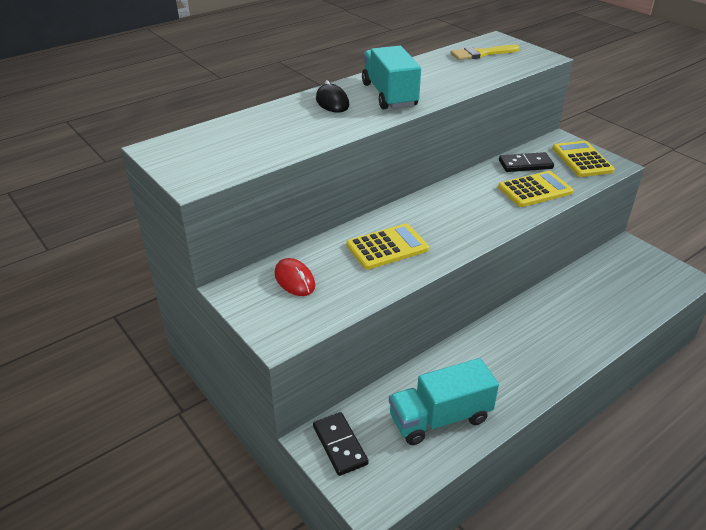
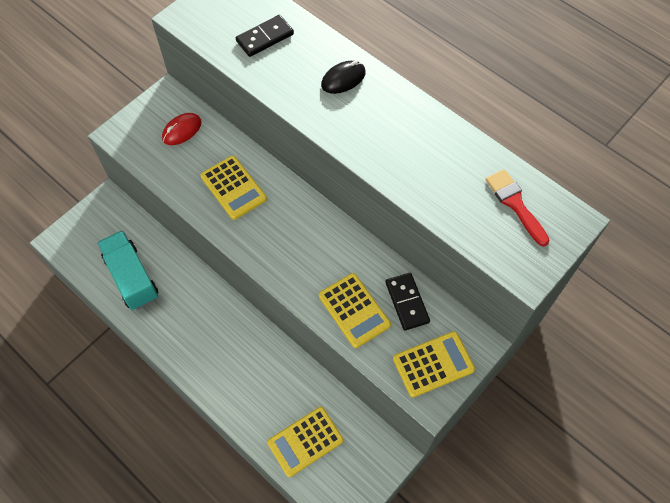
camera: 80 degrees right, 25 degrees up
black domino [313,412,369,476] -> black domino moved to [236,15,294,57]
turquoise truck [362,46,421,109] -> none
yellow brush [451,45,520,60] -> red brush [485,169,549,246]
none -> yellow calculator [267,407,343,477]

